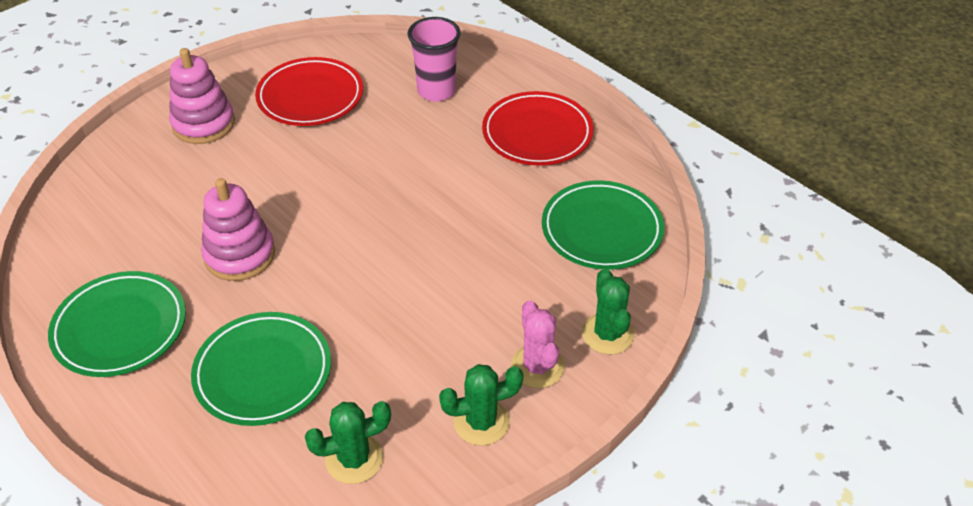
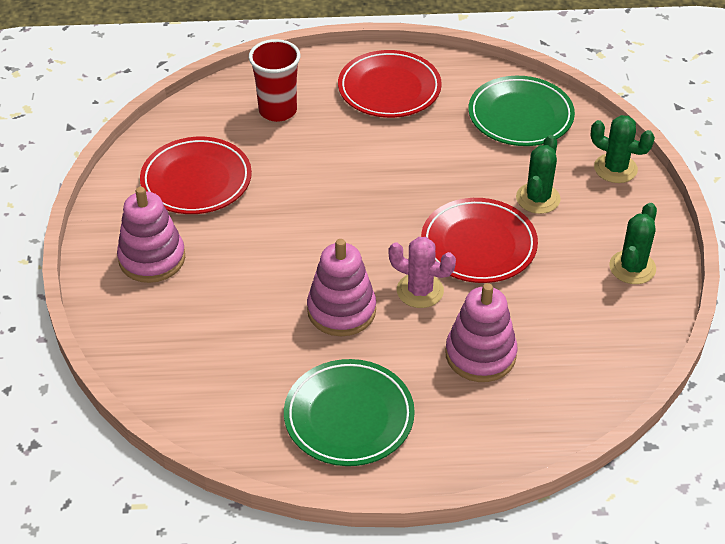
camera: 50 degrees left, 0 degrees up
green plate [191,312,331,426] -> pink stacking toy [445,283,517,382]
green cactus [305,401,391,484] -> green cactus moved to [516,135,561,214]
pink cup [408,17,461,101] -> red cup [249,39,300,122]
pink cactus [511,300,565,388] -> pink cactus moved to [389,237,456,308]
none -> red plate [421,198,538,283]

